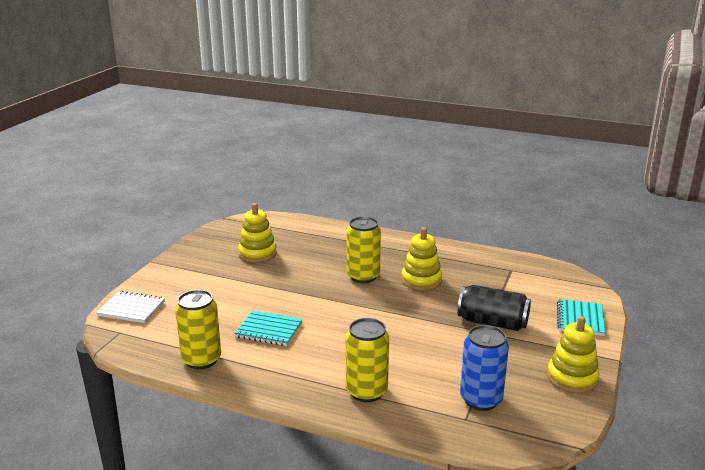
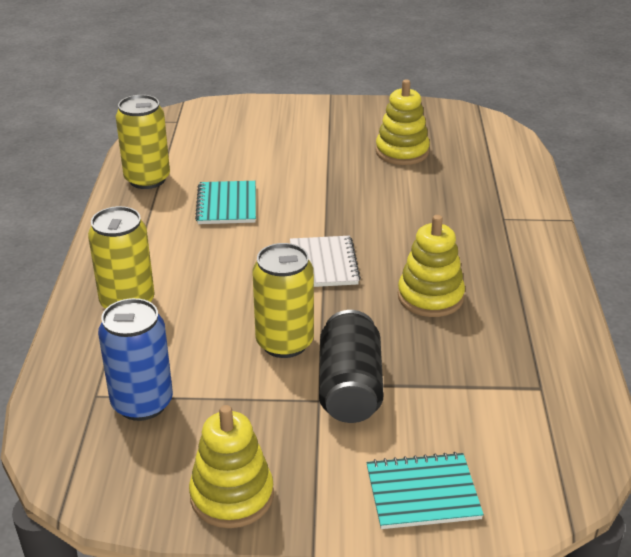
camera: 70 degrees right, 10 degrees up
white notebook [96,291,165,323] -> white notebook moved to [290,236,361,287]
yellow can [347,216,381,283] -> yellow can moved to [252,243,314,358]

